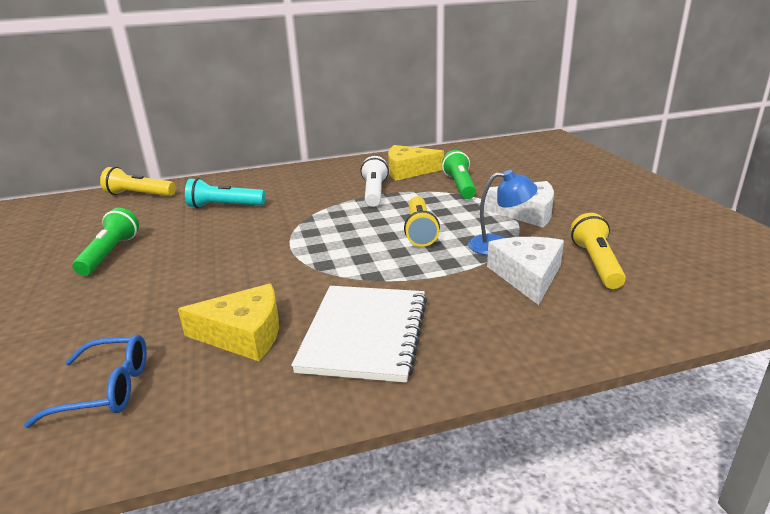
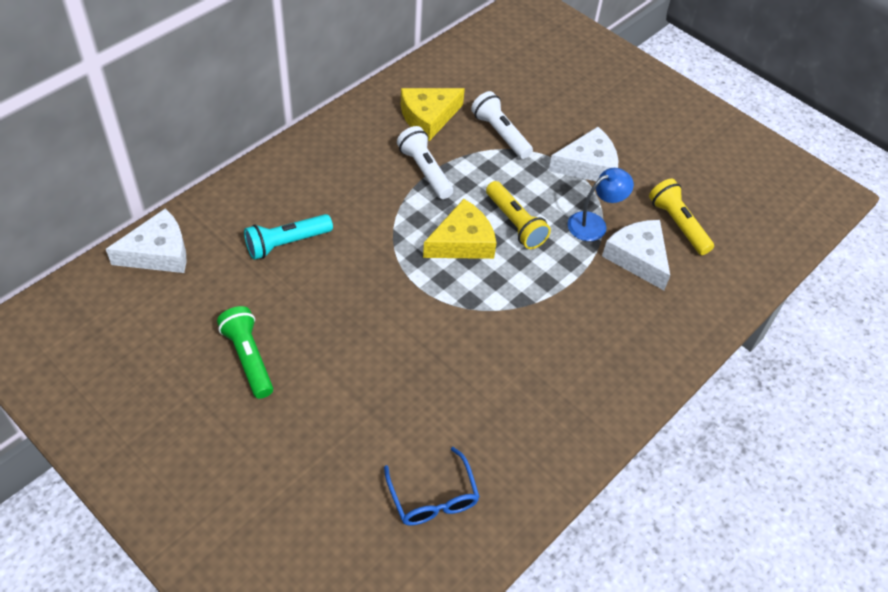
camera: 35 degrees left, 25 degrees up
blue glasses [24,334,147,428] -> blue glasses turned 105 degrees clockwise [384,447,480,526]
yellow flashlight [100,167,176,196] -> white cheese [106,208,186,273]
yellow cheese [178,283,279,361] -> yellow cheese moved to [423,199,496,259]
white notebook [291,286,427,383] -> none
green flashlight [442,150,476,199] -> white flashlight [471,91,533,159]

